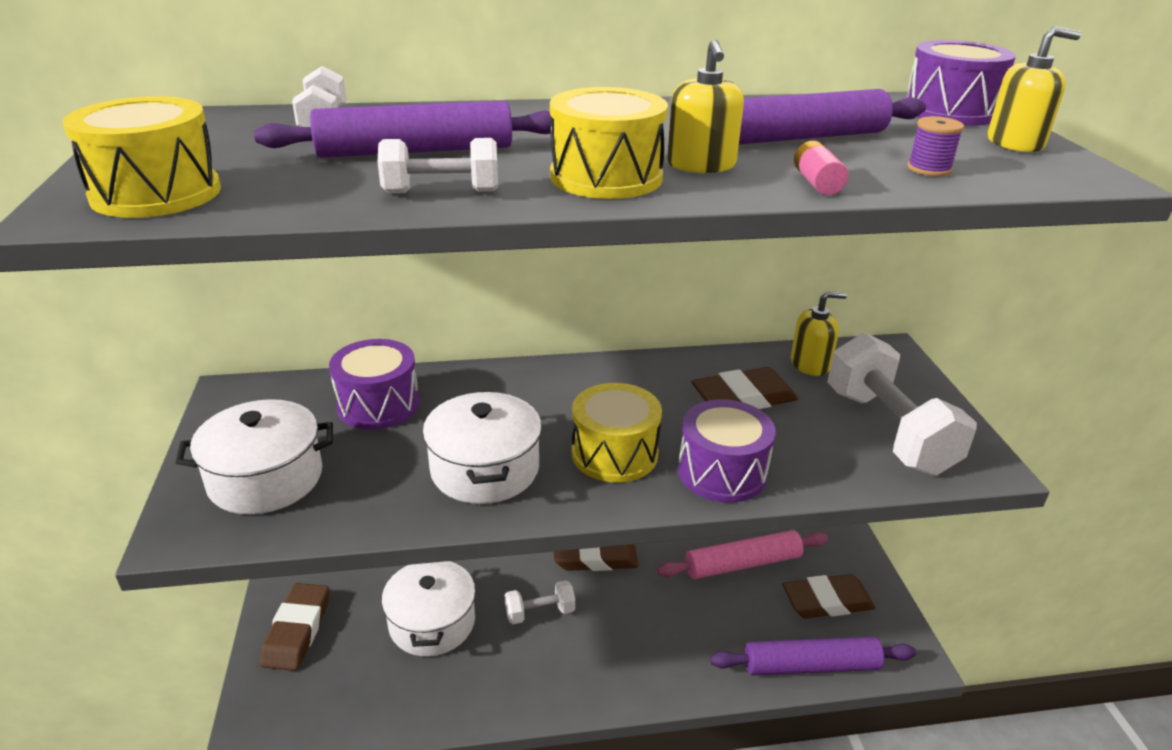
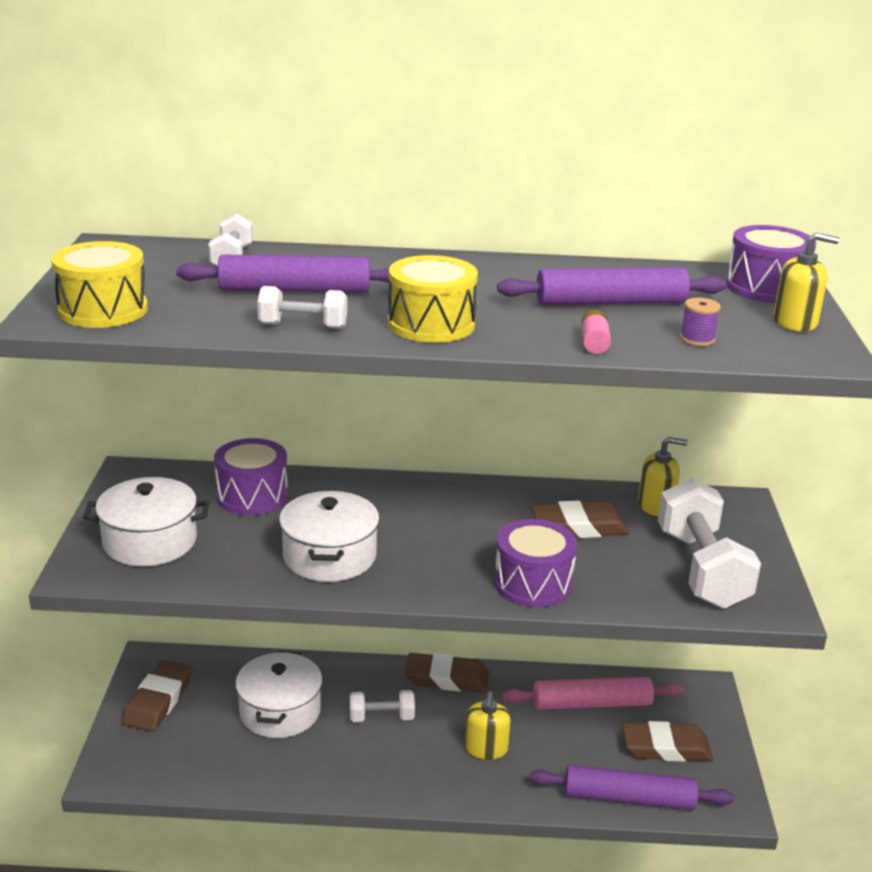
camera: 10 degrees right, 5 degrees down
yellow drum [572,383,662,483] -> none
yellow soap dispenser [667,39,744,173] -> yellow soap dispenser moved to [464,691,511,760]

